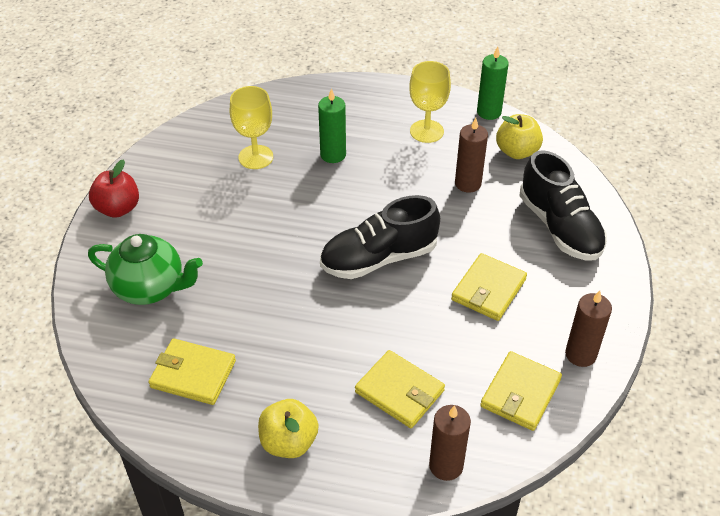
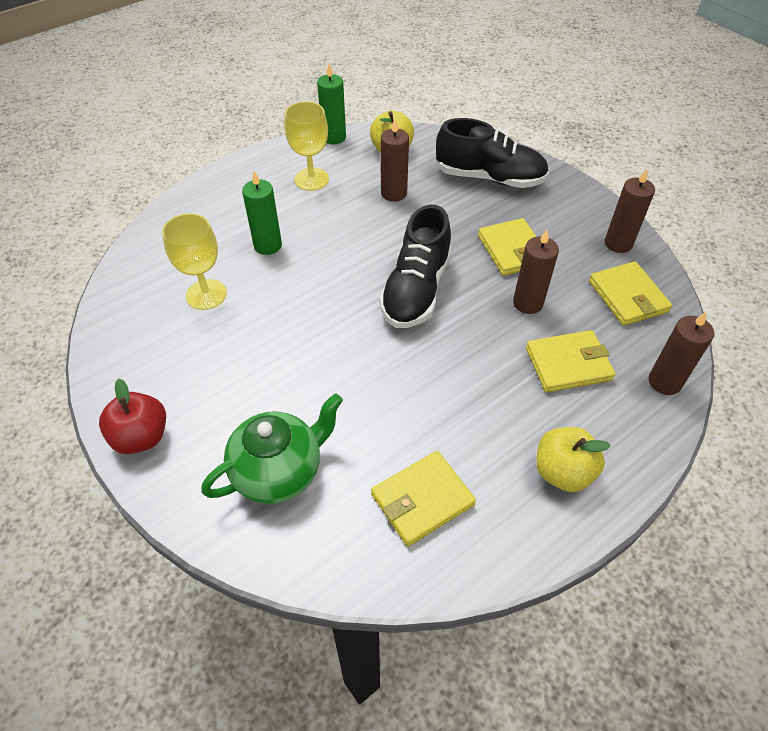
camera: 50 degrees left, 5 degrees up
none -> brown candle [513,230,559,314]

